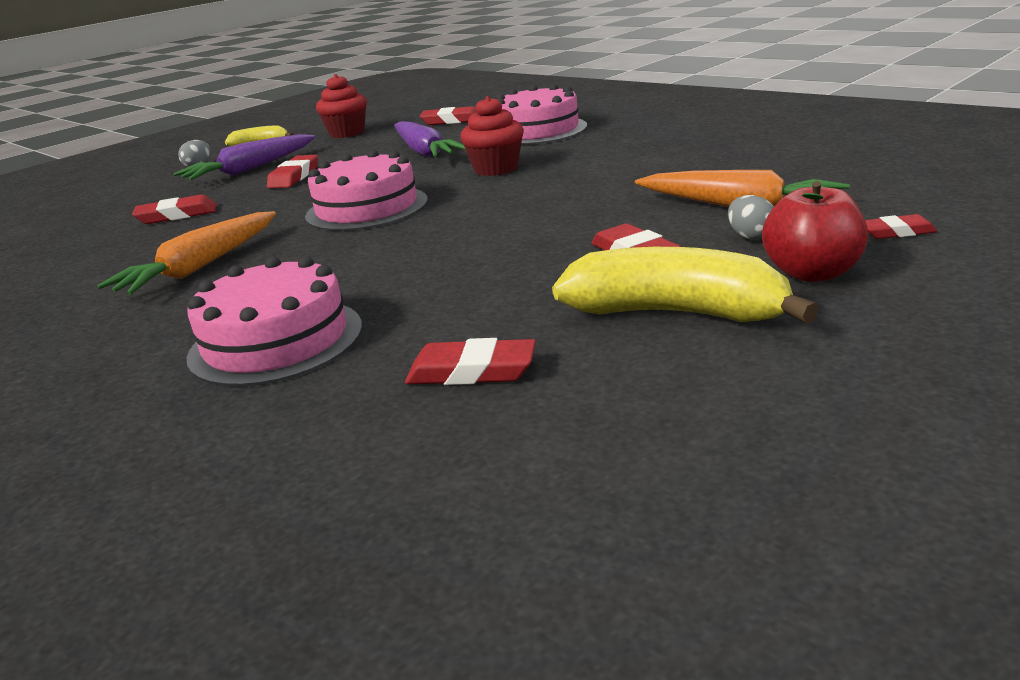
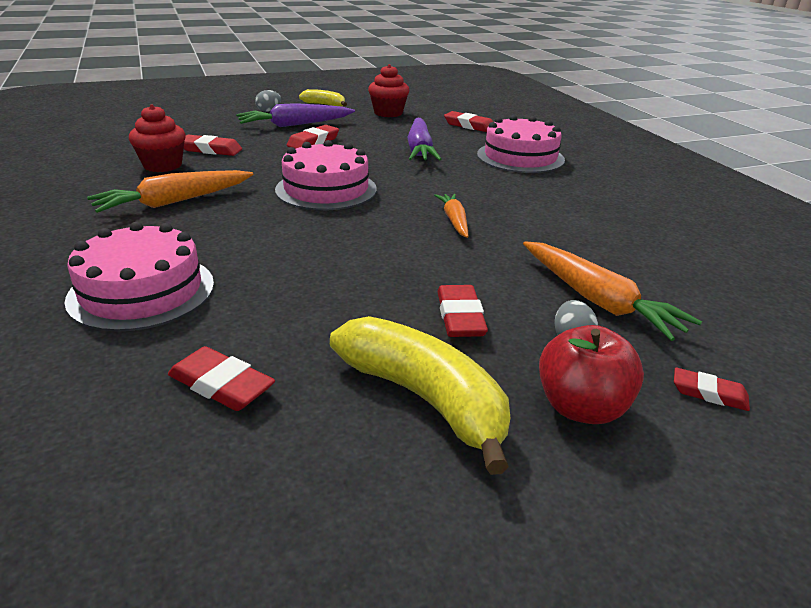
camera: 20 degrees right, 5 degrees up
red cupcake [460,96,524,176] -> red cupcake moved to [129,104,186,172]
none -> orange carrot [434,194,468,238]

